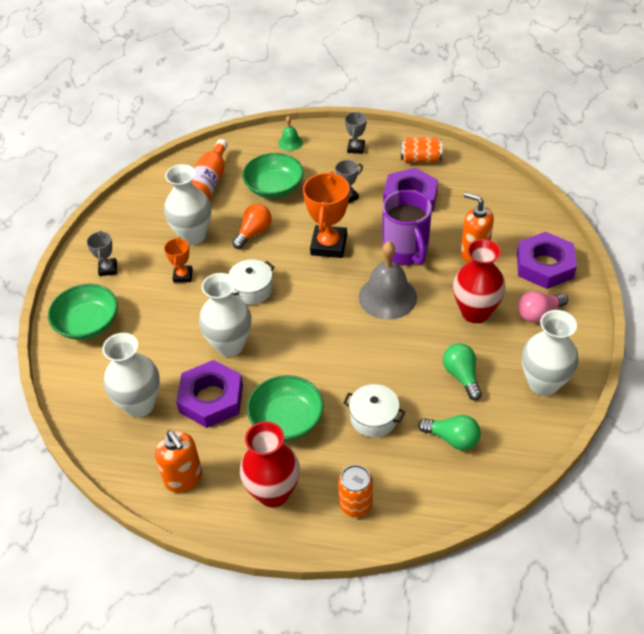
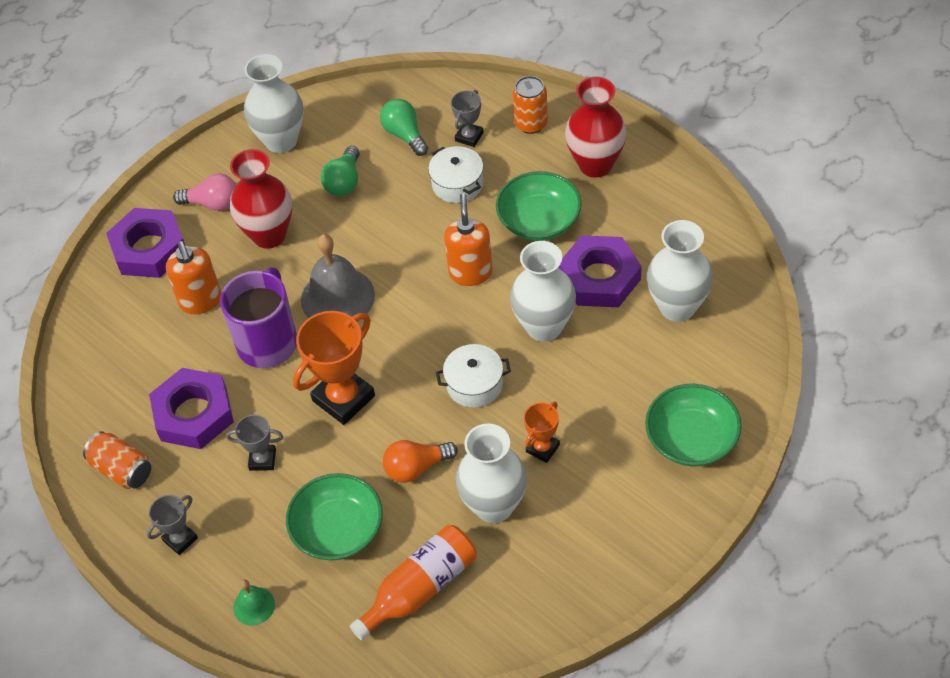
camera: 145 degrees left, 5 degrees up
grey trophy [87,231,117,276] -> grey trophy moved to [451,90,484,147]
orange soap dispenser [155,430,202,493] -> orange soap dispenser moved to [444,193,493,286]

